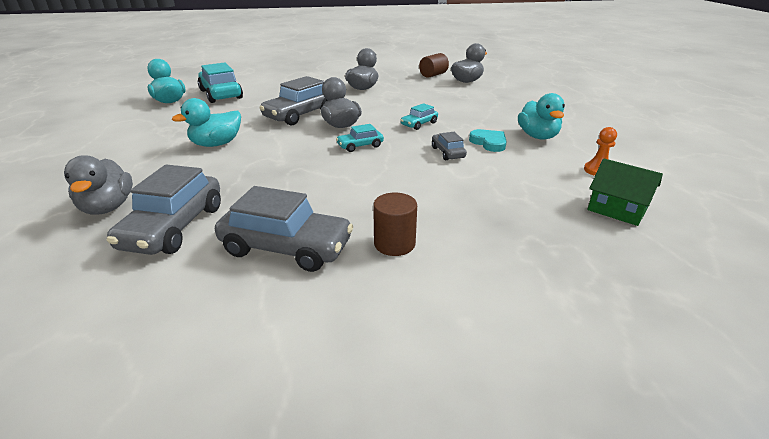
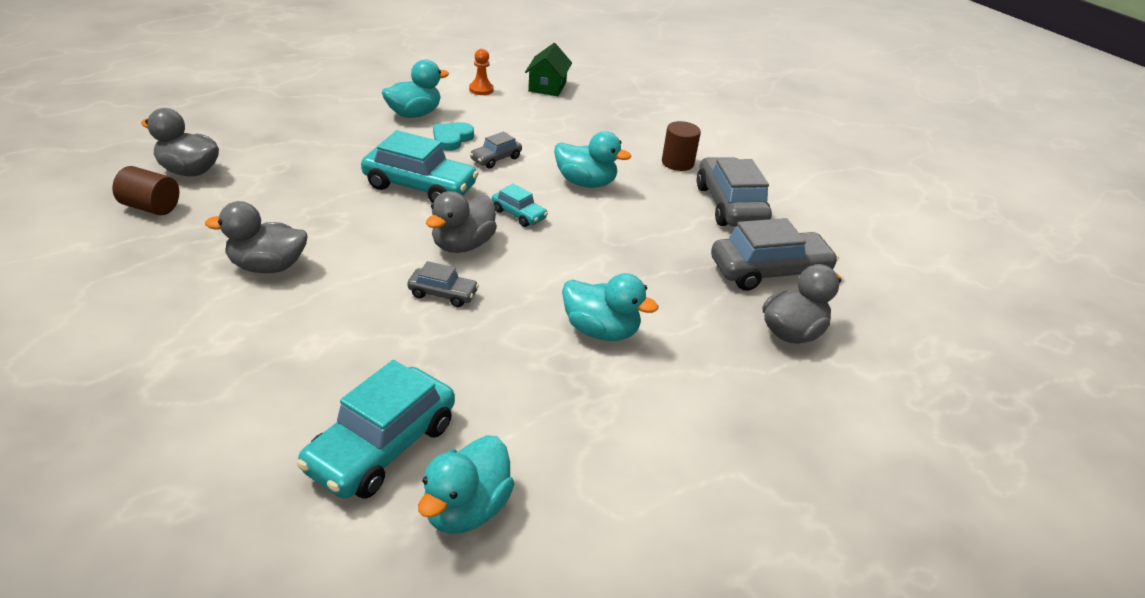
camera: 120 degrees left, 5 degrees up
grey car [259,76,327,126] -> grey car [407,261,479,307], size x0.51
turquoise car [401,103,438,130] -> turquoise car [361,130,479,203], size x1.95
none -> turquoise duck [554,131,631,188]

